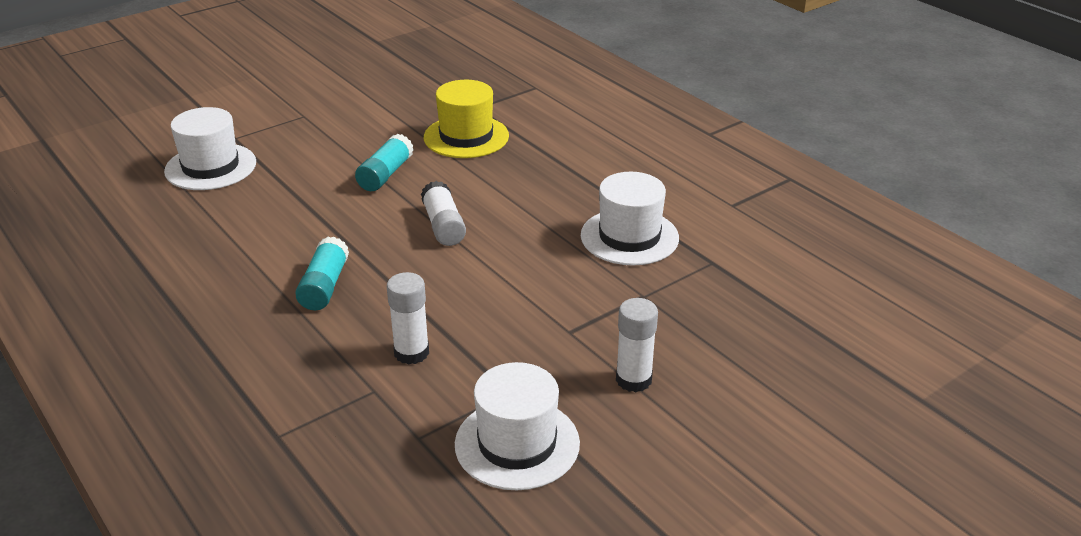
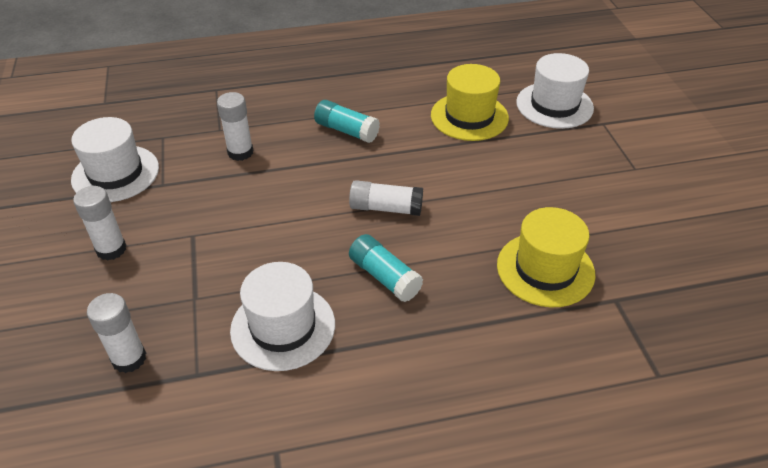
camera: 115 degrees right, 10 degrees up
turquoise glue stick [355,134,414,191] -> turquoise glue stick moved to [349,234,423,302]
none -> white glue stick [87,293,146,373]
none -> yellow hat [431,64,509,141]

